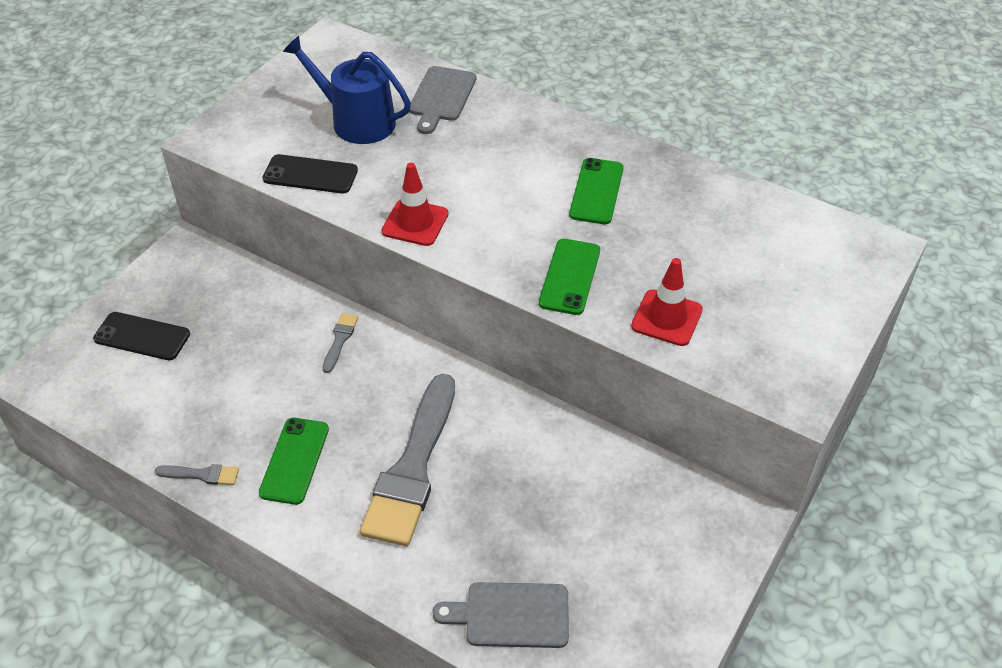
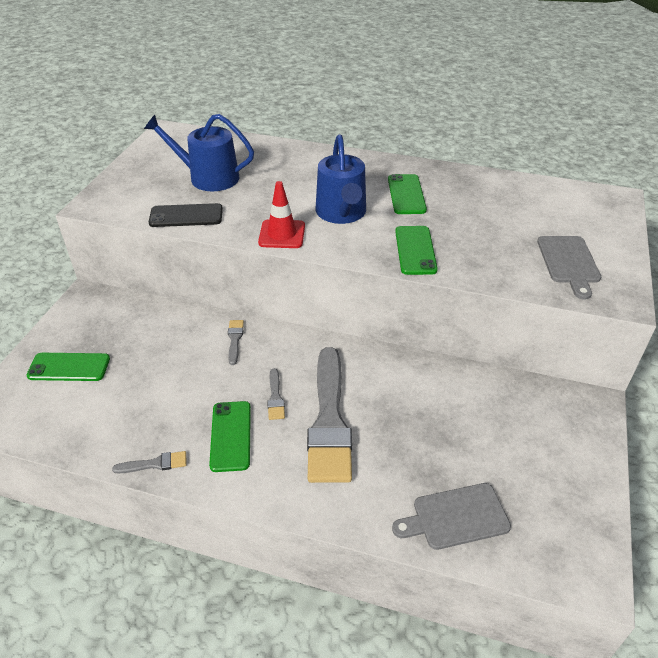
camera: 15 degrees left, 5 degrees down
black phone [93,312,190,360] -> green phone [26,353,110,381]
grey cutting board [410,66,476,134] -> grey cutting board moved to [537,236,601,300]
red traffic cone [631,258,703,346] -> none
none -> grey brush [267,368,285,420]
none -> blue watering can [316,134,366,224]

